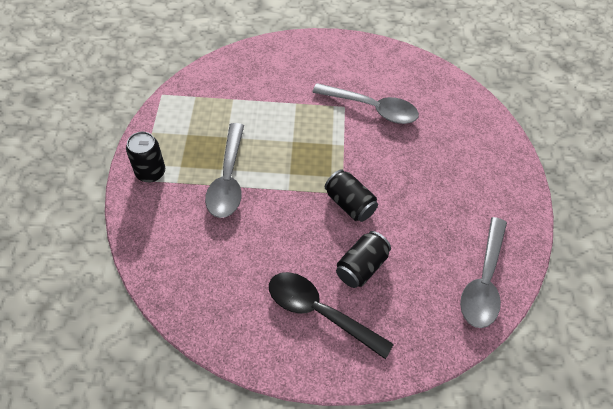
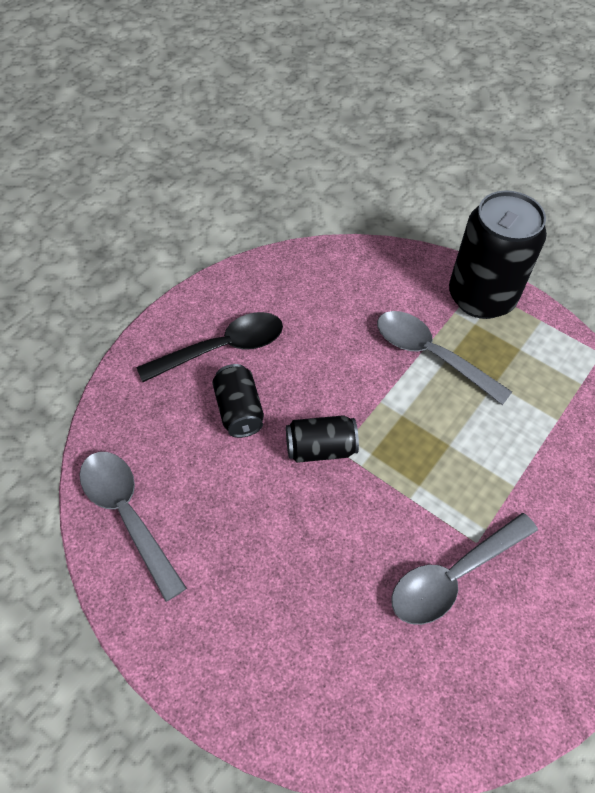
camera: 125 degrees right, 0 degrees up
black can [126,132,165,182] -> black can [449,190,547,319], size x1.93

